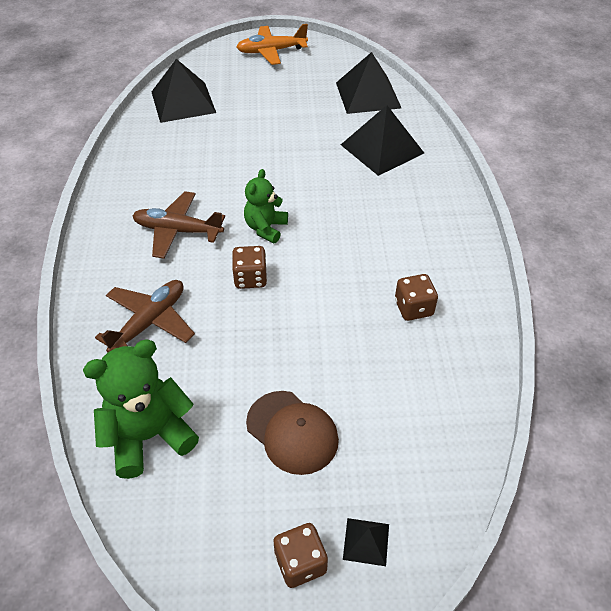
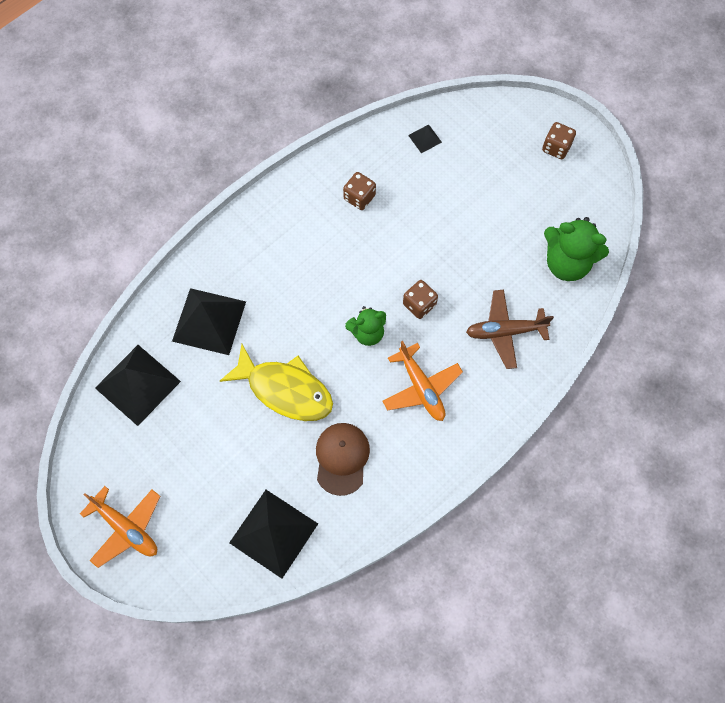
camera: 130 degrees left, 20 degrees up
brown plane [132,191,225,259] -> orange plane [382,341,463,421]
brown cap [246,391,339,475] -> brown cap moved to [316,423,370,496]
black pyramid [343,518,389,566] -> black pyramid moved to [408,124,442,153]
none -> yellow fish [220,344,333,421]

